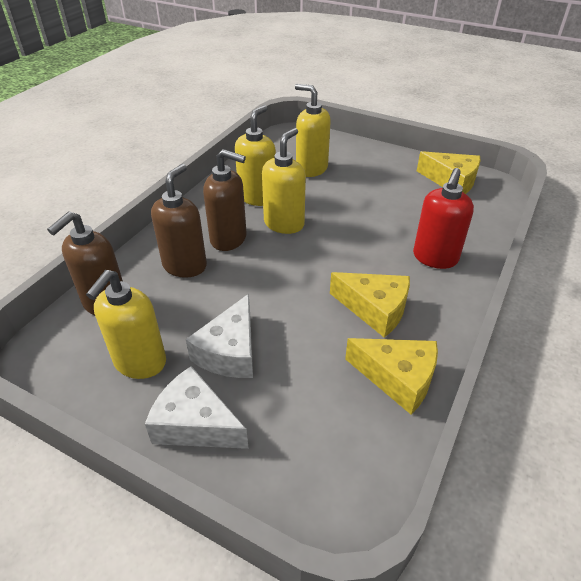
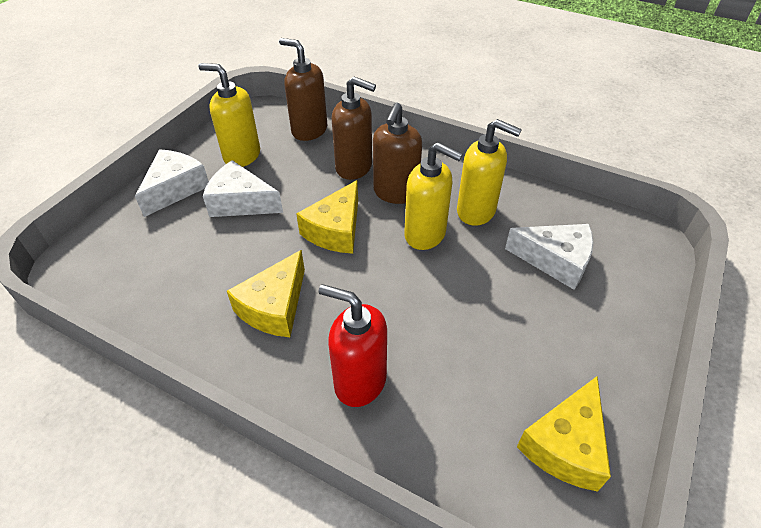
camera: 90 degrees right, 5 degrees up
yellow soap dispenser [295,84,331,177] -> white cheese [505,224,593,290]
yellow cheese [345,338,438,414] -> yellow cheese moved to [296,180,358,254]

